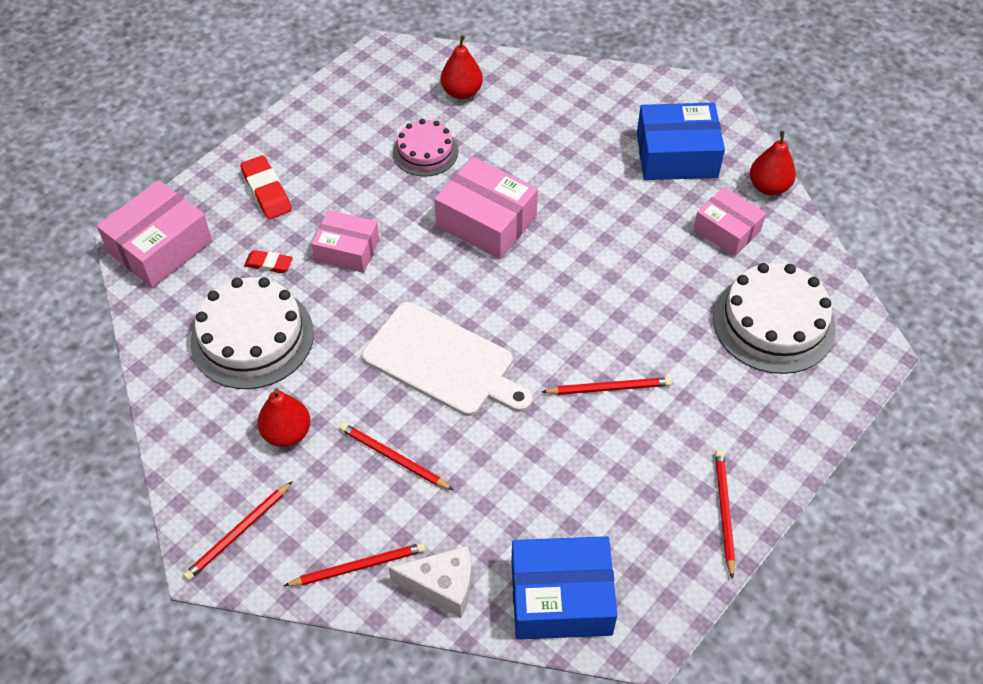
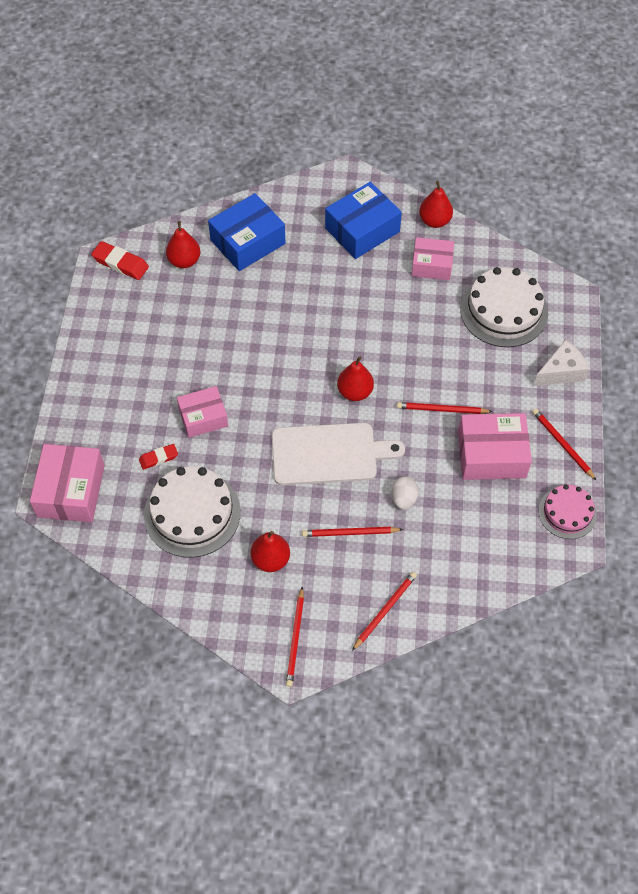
camera: 35 degrees left, 5 degrees up
red eraser [240,155,292,219] -> red eraser moved to [91,241,149,280]
white cheese [389,545,471,618] -> white cheese moved to [534,340,589,386]
pink cake [393,119,458,177] -> pink cake moved to [539,484,597,539]
pink box [434,157,538,259] -> pink box moved to [458,413,532,480]
blue box [511,536,618,640] -> blue box moved to [208,193,286,271]
red pencil [542,377,672,395] -> red pencil turned 135 degrees counterclockwise [397,402,493,414]
none -> red pear [337,356,374,401]
none -> white egg [391,476,419,510]

